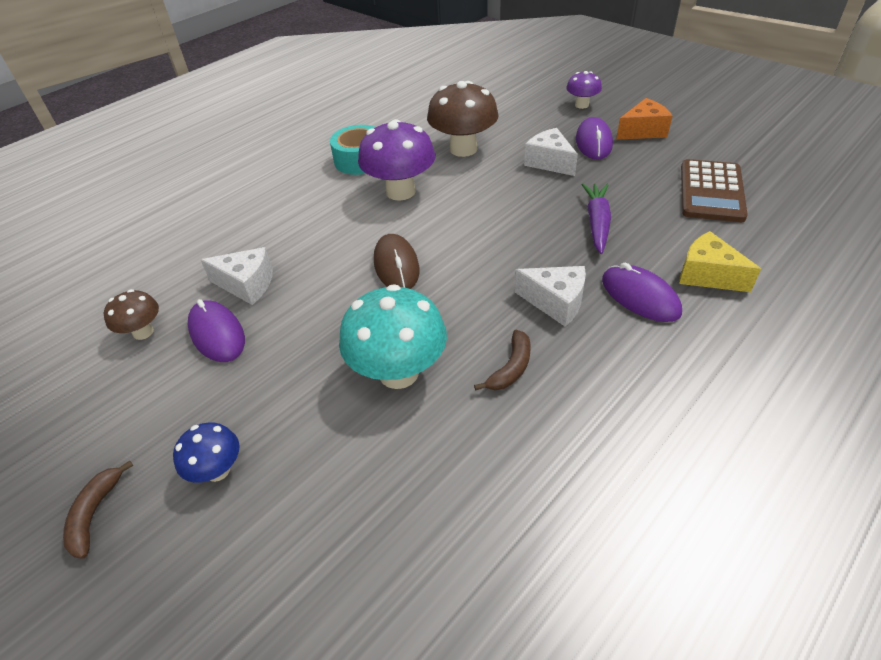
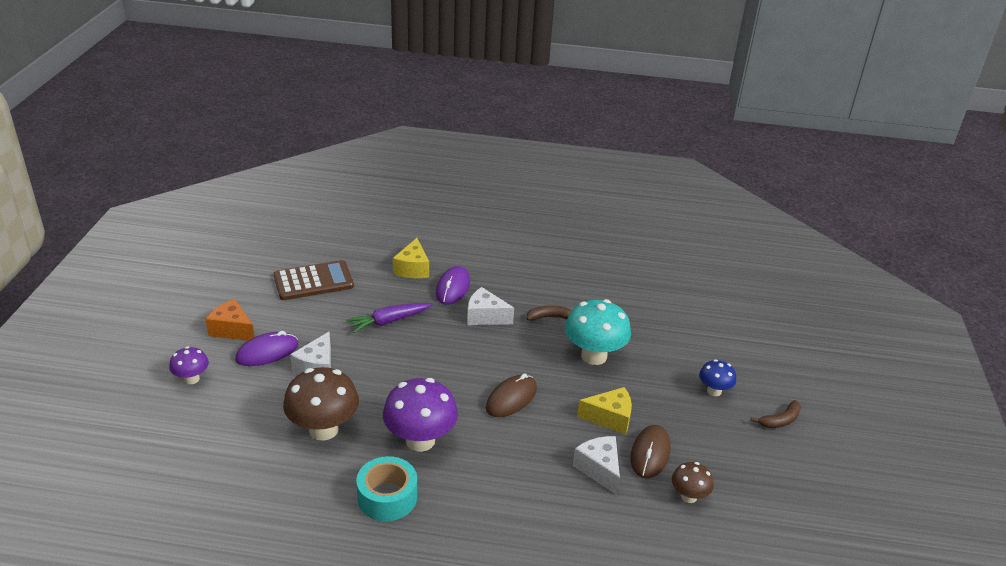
camera: 130 degrees left, 10 degrees down
purple mouse [188,299,245,362] -> brown mouse [630,425,671,478]
white cheese [514,266,586,327] -> white cheese turned 60 degrees counterclockwise [467,287,514,325]
none -> yellow cheese [577,387,632,435]

